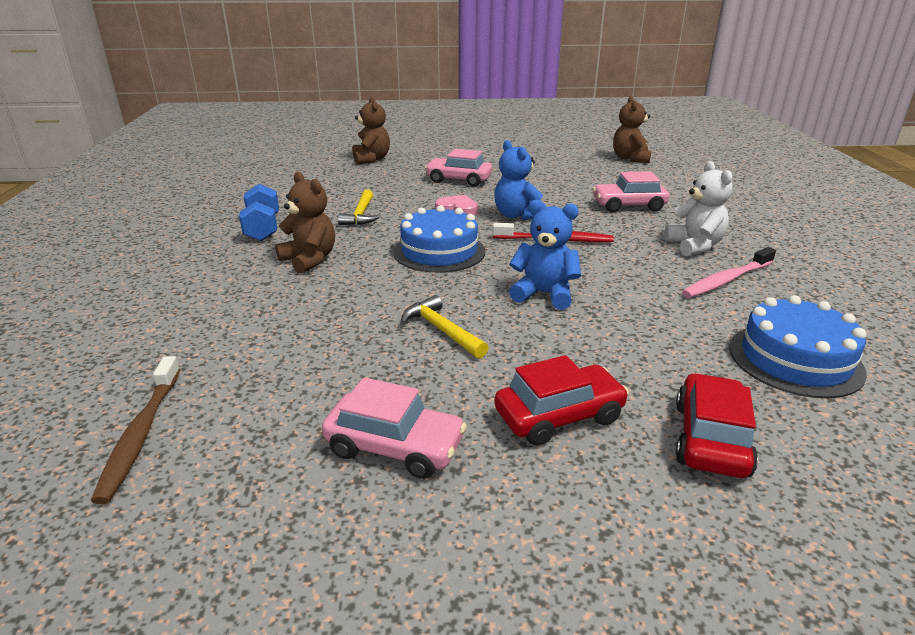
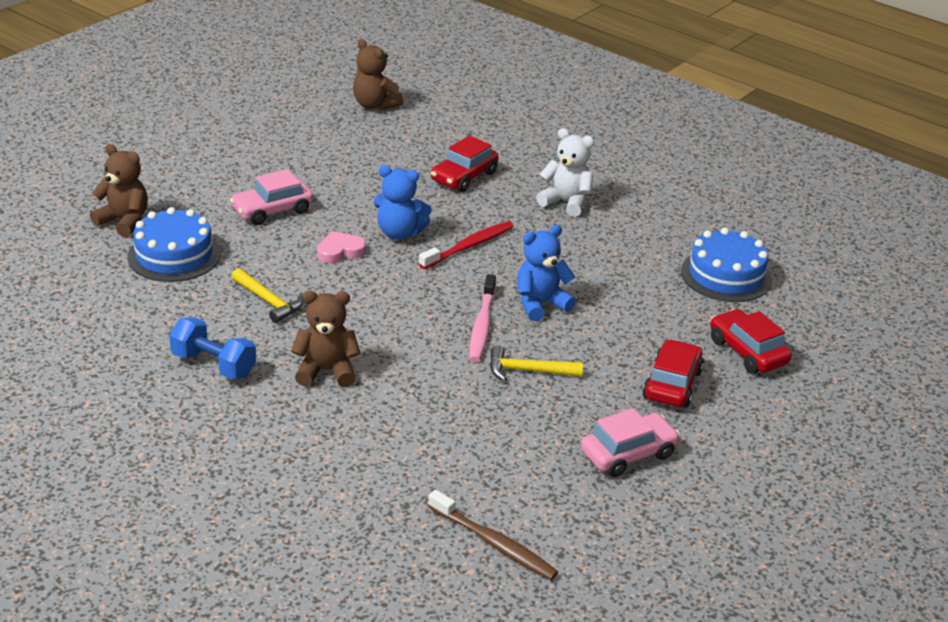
camera: 50 degrees left, 5 degrees up
blue cake [393,205,485,273] -> blue cake moved to [127,207,221,282]
pink car [592,171,669,212] -> red car [431,136,499,192]
pink toothbrush [682,247,776,298] -> pink toothbrush moved to [469,274,496,362]

